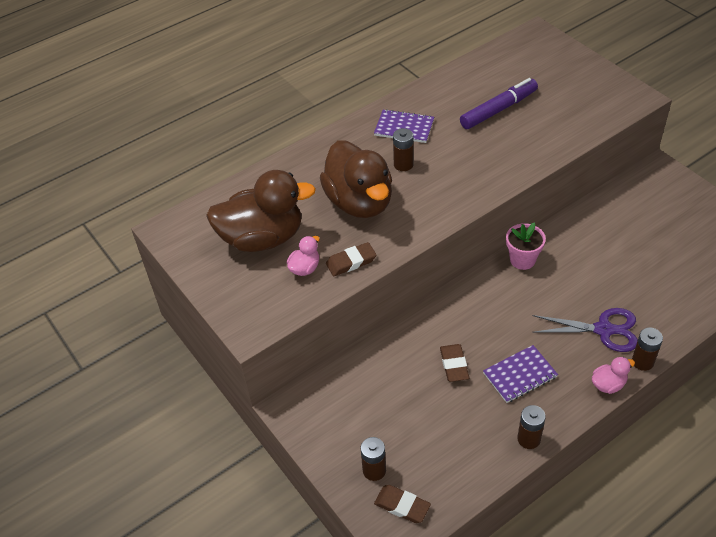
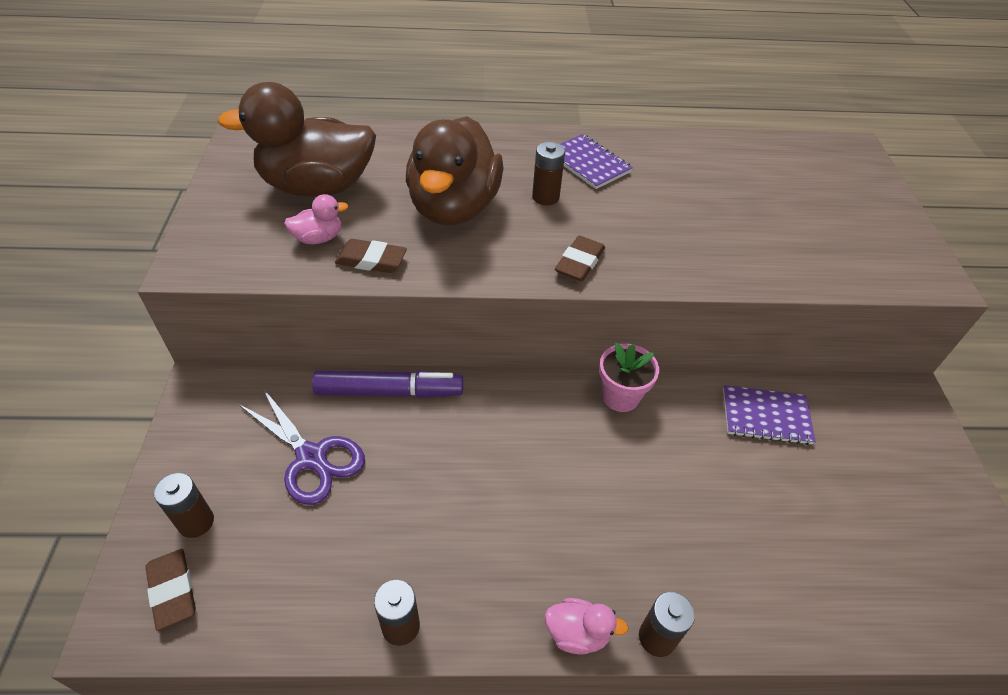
camera: 30 degrees right, 0 degrees up
brown duck [206,170,316,252] -> brown duck turned 150 degrees clockwise [218,82,376,197]
brown eraser [440,344,469,382] -> brown eraser moved to [555,236,605,281]
purple marker [460,78,538,129] -> purple marker moved to [312,371,463,398]
purple notebook [483,345,558,403] -> purple notebook moved to [723,385,816,445]
purple scissors [532,308,638,352] -> purple scissors moved to [238,387,365,505]

